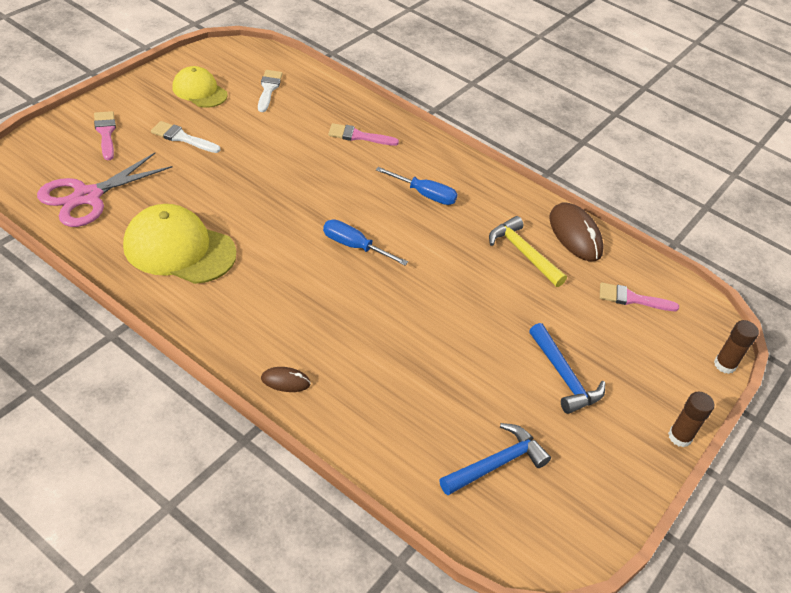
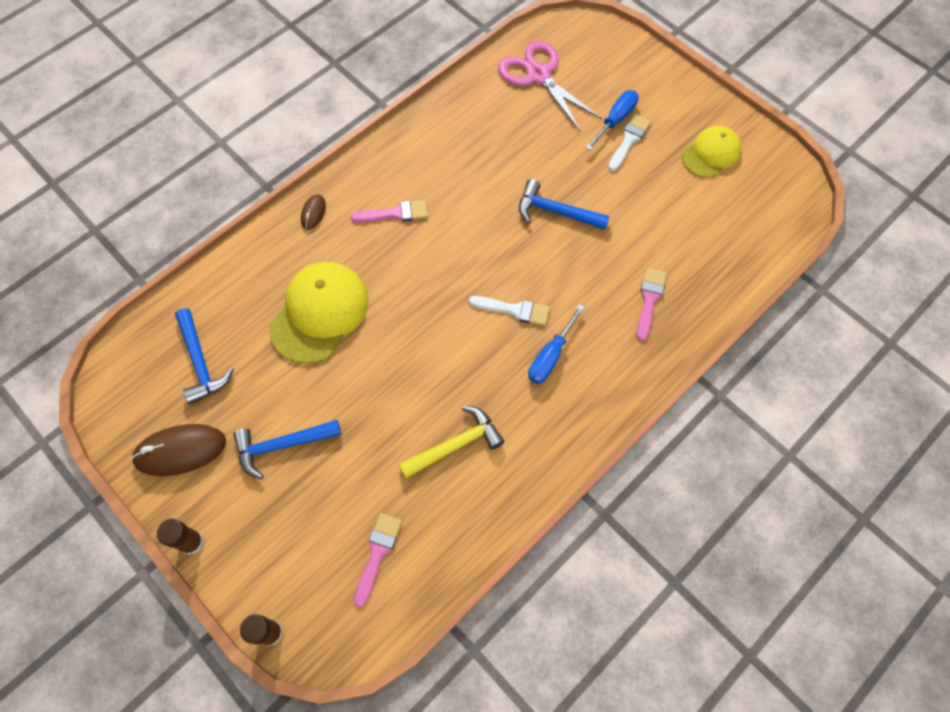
camera: 105 degrees right, 20 degrees up
pink brush [94,111,116,160] -> pink brush moved to [351,200,428,223]
yellow cap [123,204,236,284] -> yellow cap moved to [269,262,369,364]
white brush [258,70,282,112] -> white brush moved to [469,296,550,326]
blue screwdriver [323,220,408,265] -> blue screwdriver moved to [585,90,639,150]
brown mouse [549,203,604,261] -> brown mouse moved to [131,424,226,476]
none -> blue hammer [519,179,610,230]

